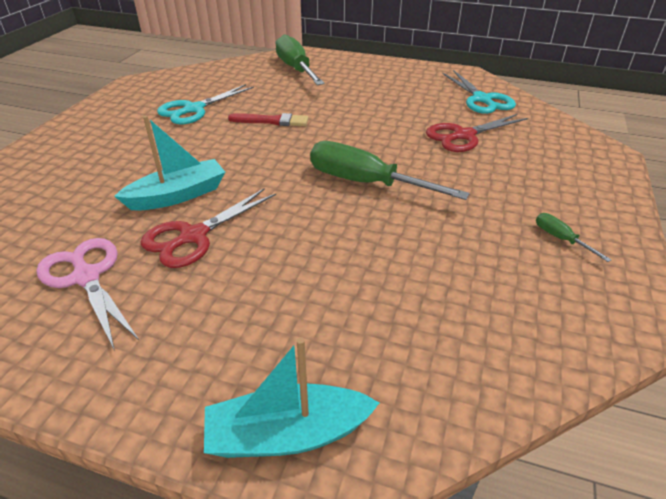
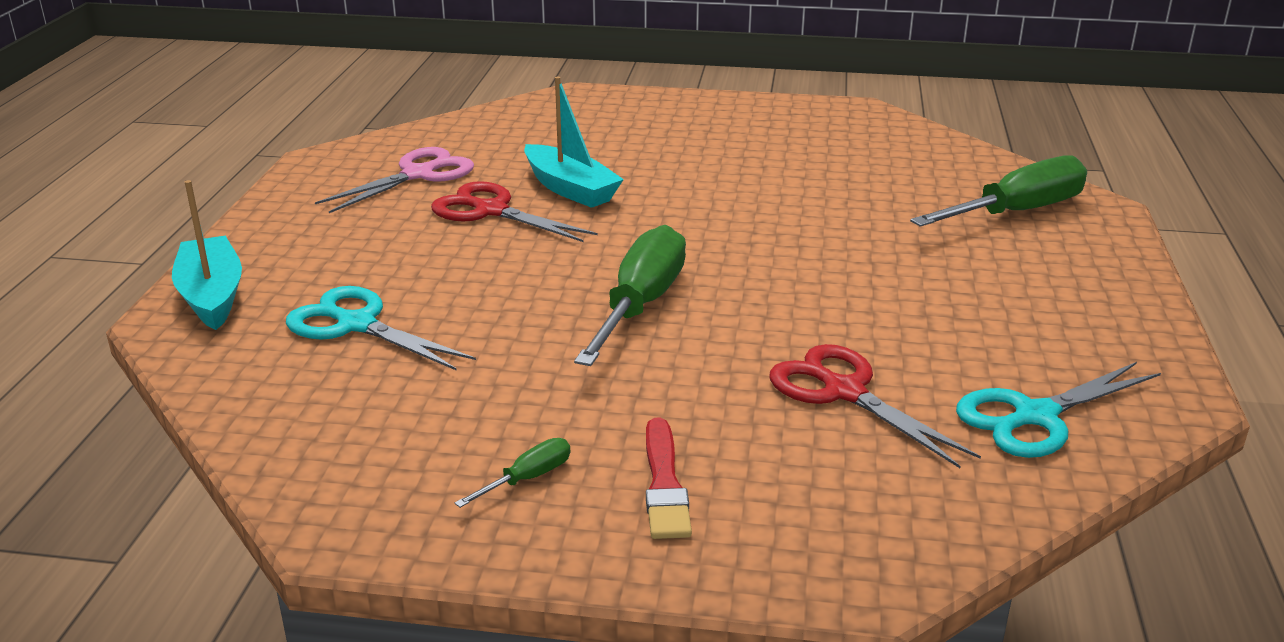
camera: 80 degrees right, 10 degrees down
turquoise scissors [157,84,254,124] -> turquoise scissors moved to [286,286,476,371]
red brush [228,113,309,126] -> red brush moved to [646,418,692,539]

